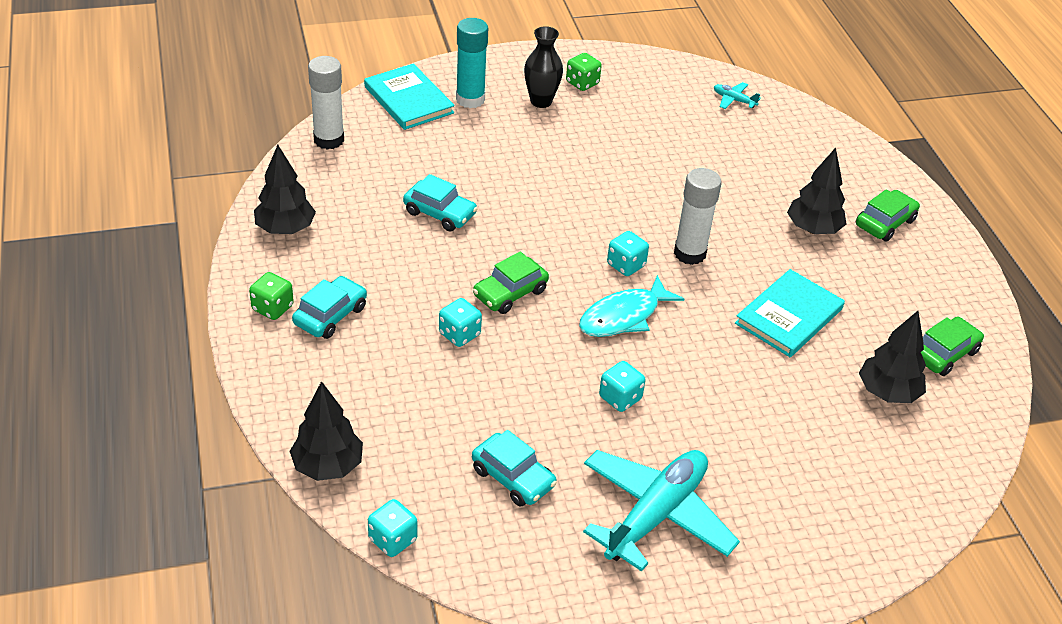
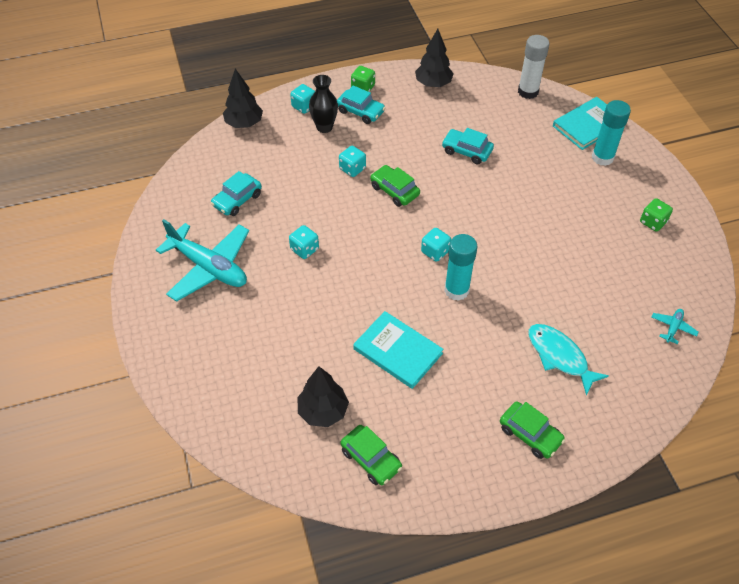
camera: 90 degrees right, 10 degrees up
turquoise dice [368,499,417,557] -> turquoise dice moved to [290,84,315,114]
turquoise car [403,174,478,231] -> turquoise car turned 90 degrees clockwise [442,128,494,164]
black vase [524,26,563,108] -> black vase moved to [309,75,338,133]
turquoise fish [579,275,684,337] -> turquoise fish moved to [528,324,609,396]
white glue stick [674,168,721,265] -> turquoise glue stick [444,234,477,301]
black tree [787,148,847,234] -> none

